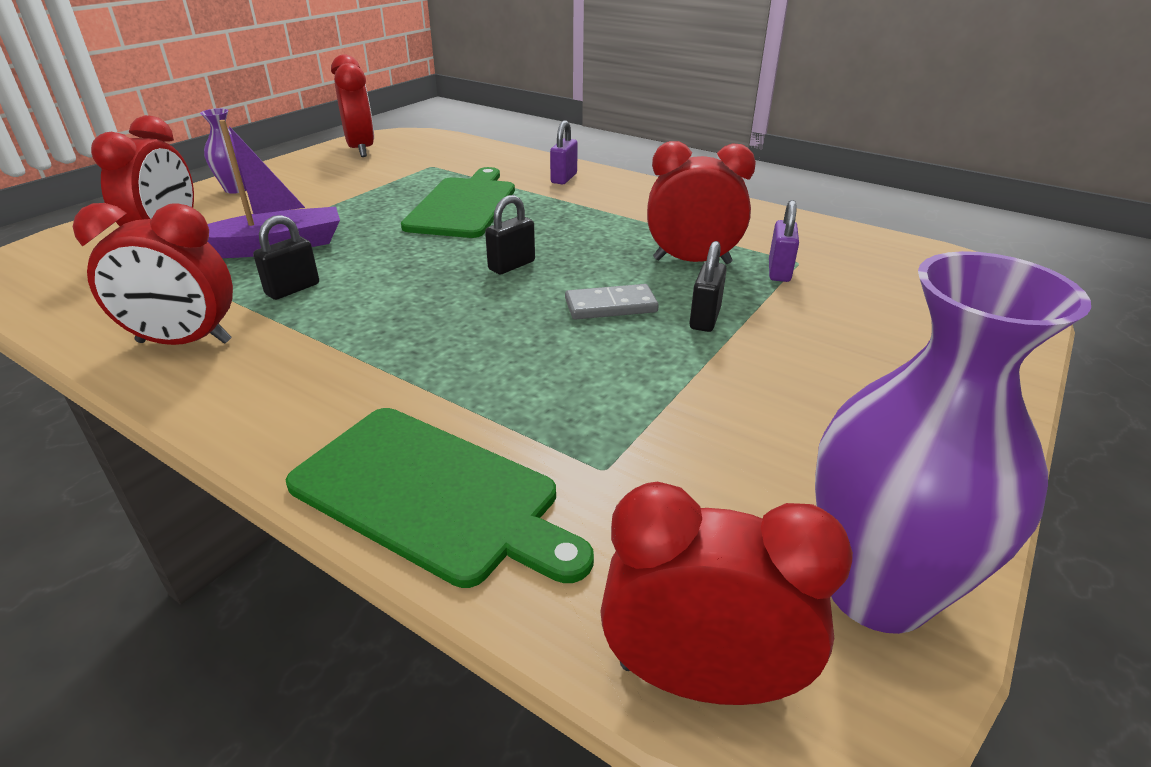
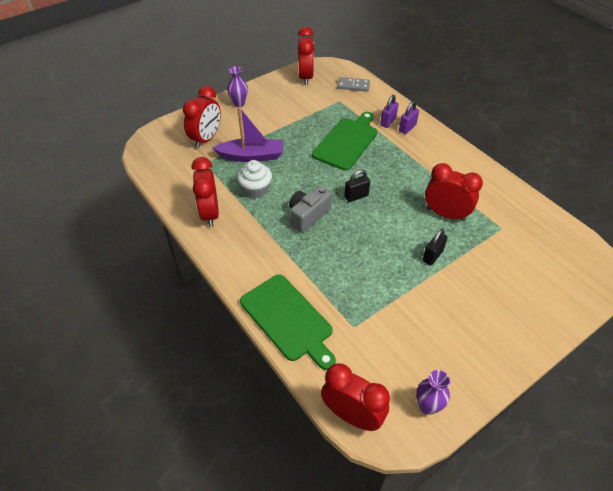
camera: 20 degrees right, 15 degrees up
red clock [73,203,233,345] -> red clock turned 60 degrees clockwise [192,157,219,227]
black padlock [253,215,319,300] -> white cupcake [237,160,272,198]
grey domino [565,284,659,320] -> grey domino moved to [337,77,370,92]
purple padlock [769,200,799,282] -> purple padlock moved to [380,95,398,128]
purple vase [815,251,1091,634] -> purple vase [416,370,450,415], size x0.49
none -> grey camera [289,186,331,233]

